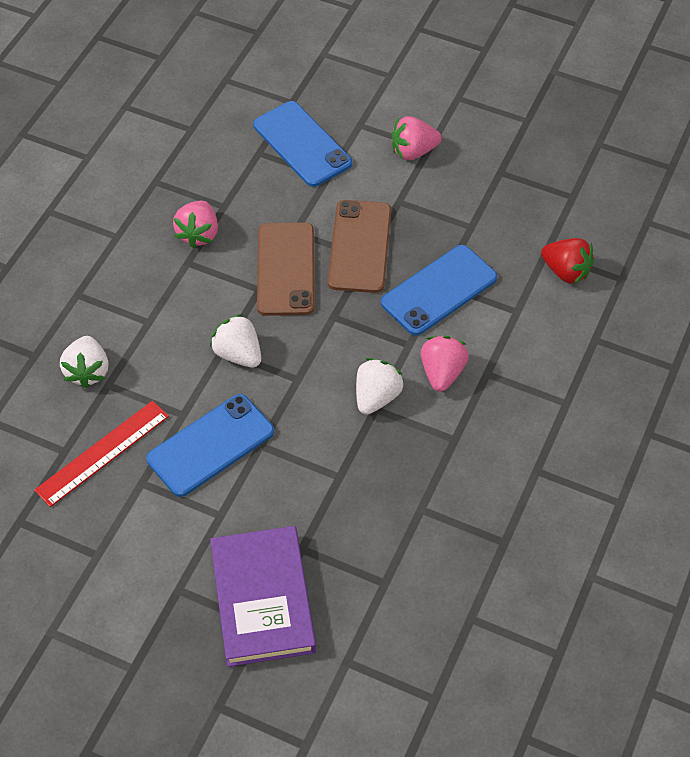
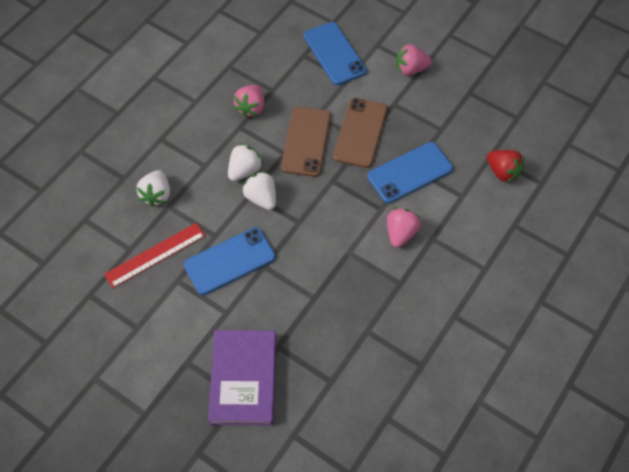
camera: 10 degrees right, 5 degrees up
white strawberry [356,358,404,415] -> white strawberry moved to [228,143,263,181]

